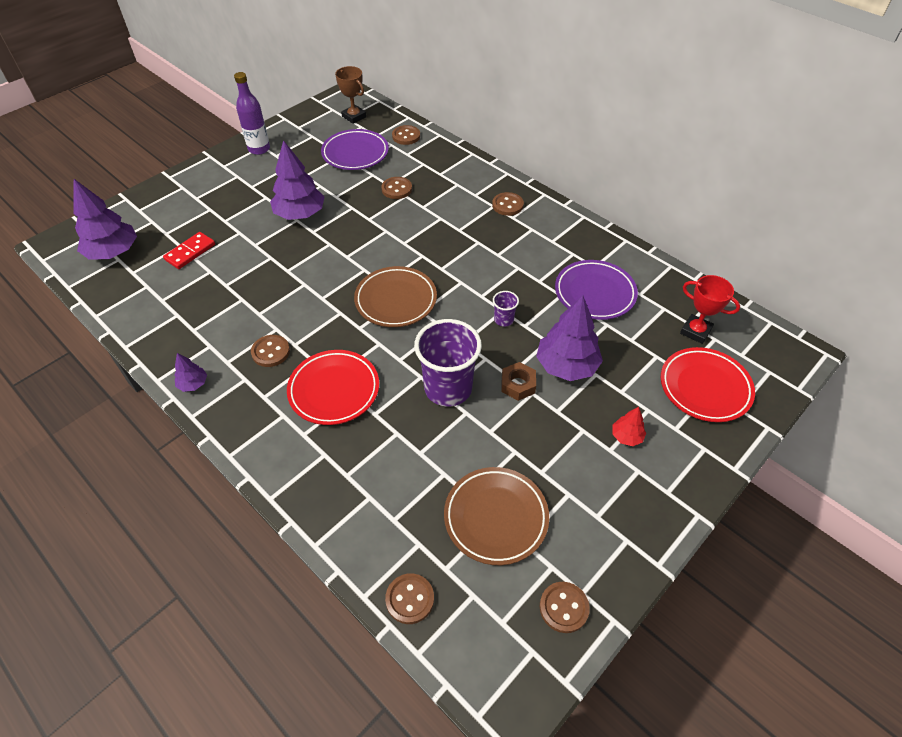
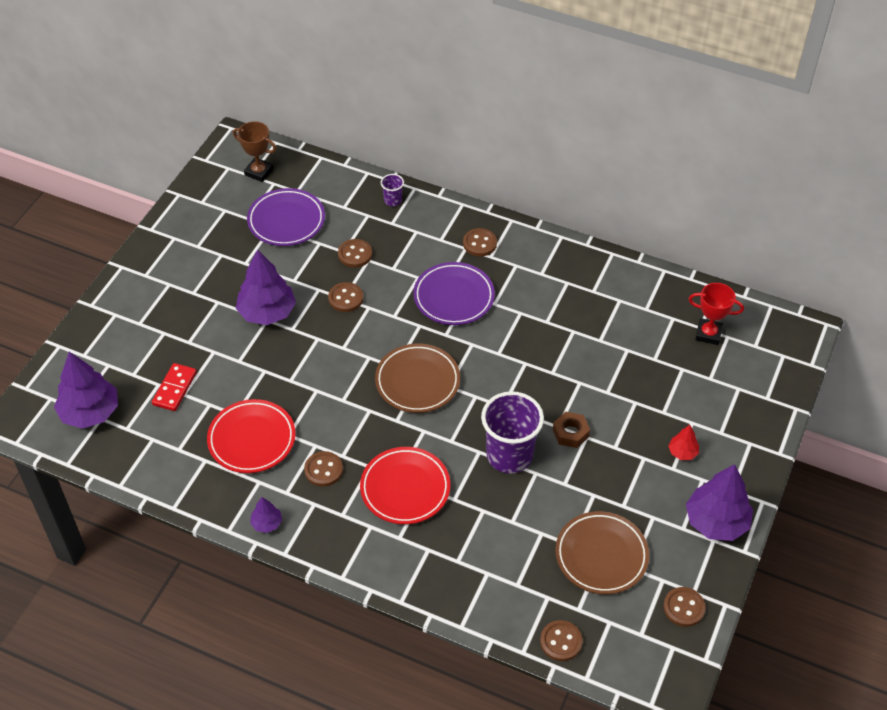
camera: 20 degrees left, 0 degrees up
purple bottle [234,72,270,155] -> none
brown button [392,125,420,145] -> brown button moved to [328,282,363,312]
purple cup [493,291,519,327] -> purple cup moved to [381,174,404,206]
purple tree [536,295,603,381] -> purple tree moved to [686,464,753,541]
purple plate [555,260,638,320] -> purple plate moved to [413,262,495,325]
red plate [661,347,755,422] -> red plate moved to [207,399,295,473]

